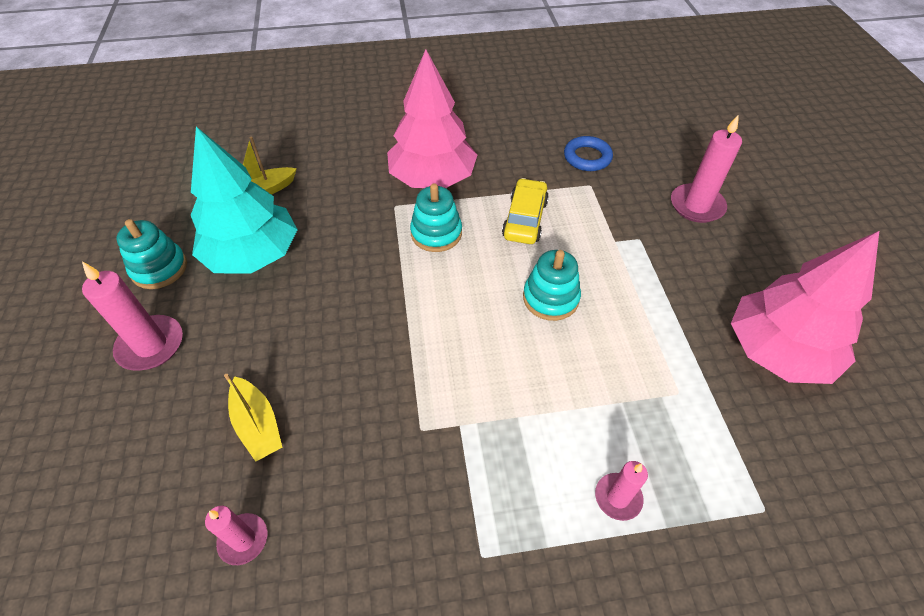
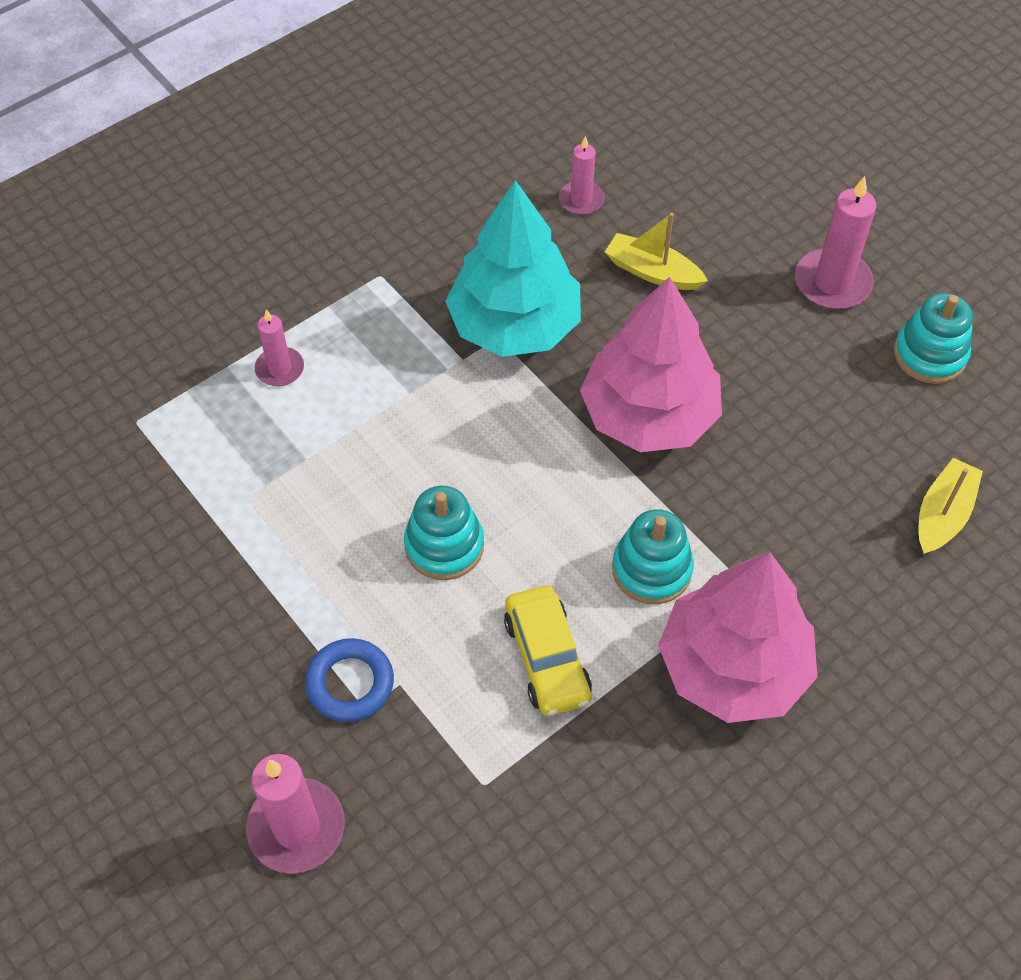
camera: 150 degrees right, 5 degrees up
turquoise tree [191,127,298,274] -> turquoise tree moved to [445,180,581,357]
blue ring [564,136,613,171] -> blue ring moved to [305,638,394,722]
pink tree [731,231,879,384] -> pink tree moved to [580,276,722,452]

